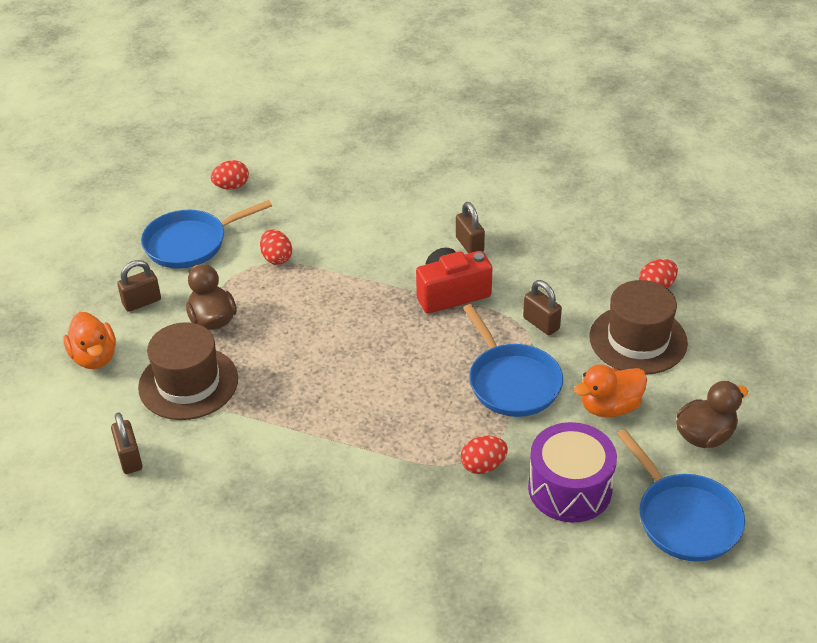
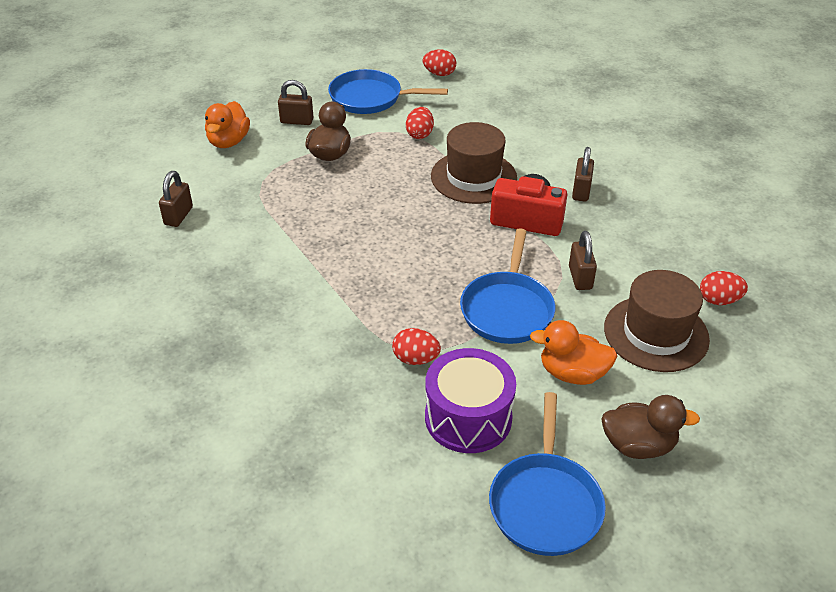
camera: 35 degrees right, 0 degrees up
brown hat [138,322,238,420] -> brown hat moved to [431,122,517,204]

